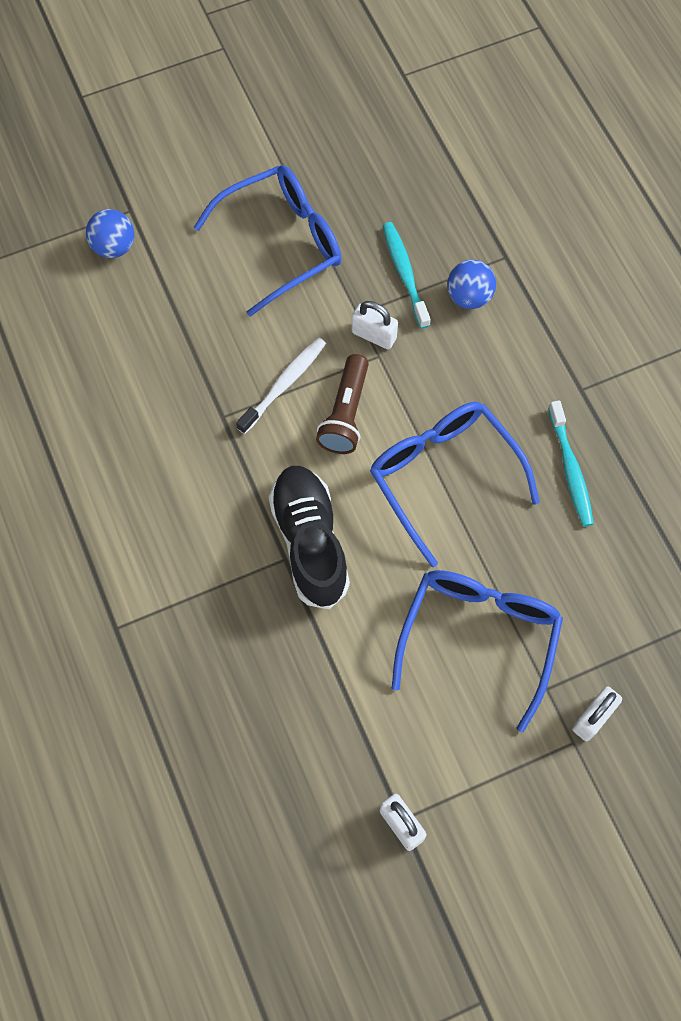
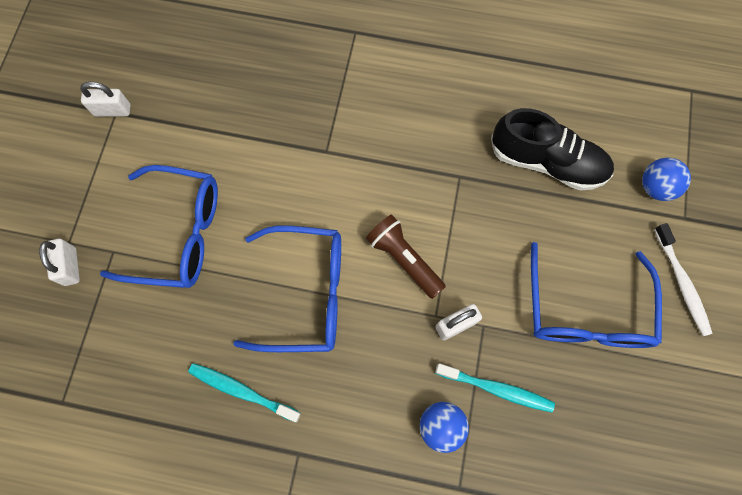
camera: 125 degrees right, 5 degrees up
white toothbrush [236,337,326,434] -> white toothbrush moved to [654,223,713,336]
black shoe [269,466,350,609] -> black shoe moved to [491,108,614,191]
blue glasses [392,570,563,733] -> blue glasses turned 45 degrees counterclockwise [100,165,218,288]

